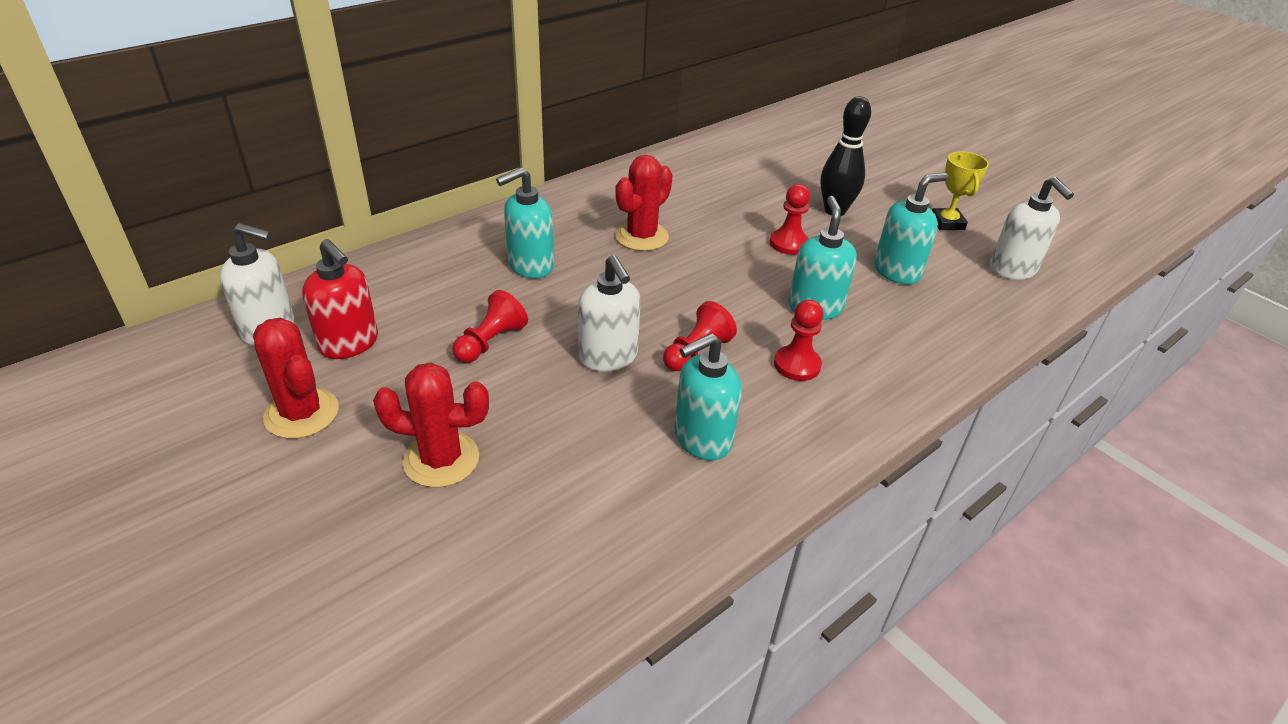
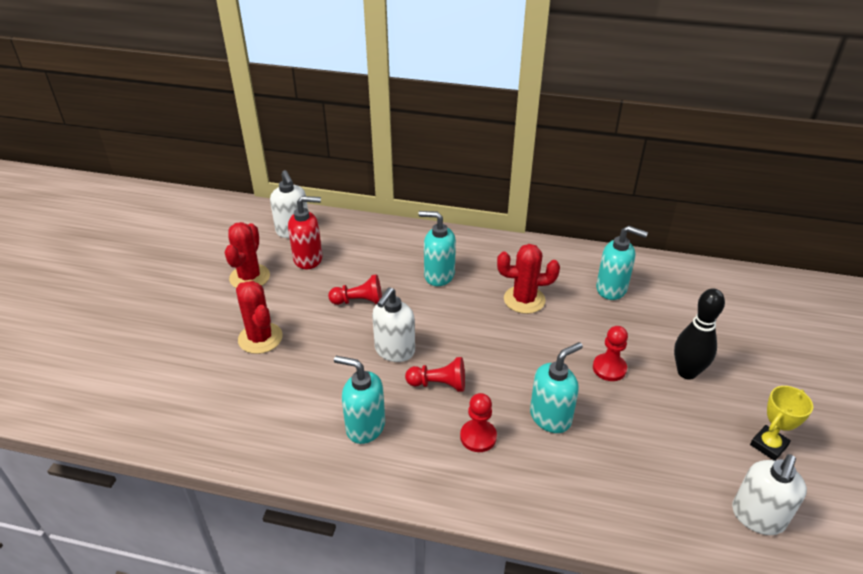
camera: 55 degrees right, 0 degrees up
red soap dispenser [302,239,378,359] -> red soap dispenser turned 105 degrees counterclockwise [288,196,323,269]
turquoise soap dispenser [874,173,948,285] -> turquoise soap dispenser moved to [596,226,648,300]

